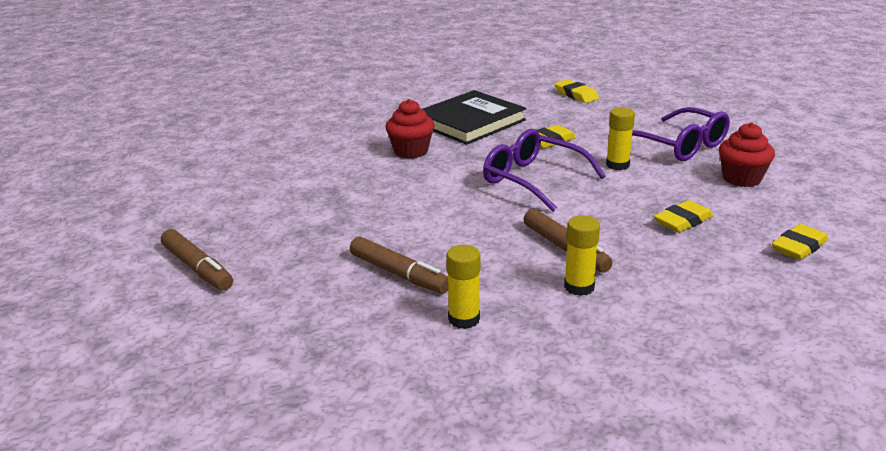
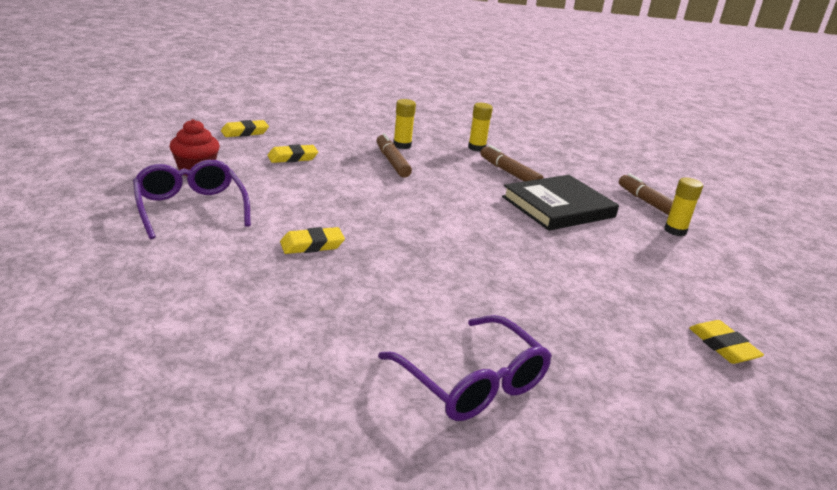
camera: 170 degrees left, 0 degrees up
red cupcake [386,99,434,159] -> none
black book [423,90,526,145] -> black book moved to [502,175,619,231]
purple glasses [483,129,605,212] -> purple glasses moved to [378,315,552,421]
yellow eraser [554,79,599,103] -> yellow eraser moved to [689,320,764,364]
yellow glue stick [606,107,635,170] -> yellow glue stick moved to [664,178,703,236]

